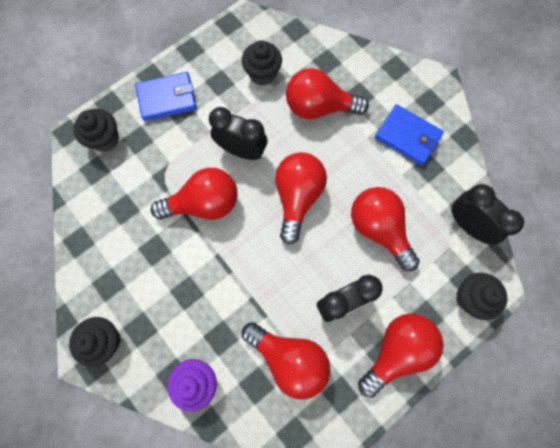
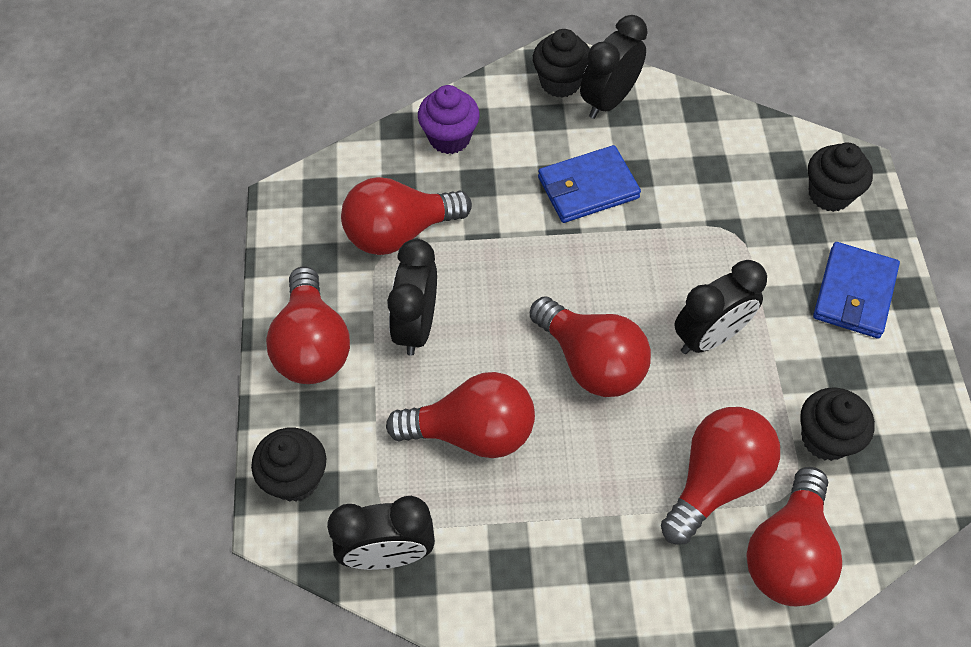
camera: 125 degrees right, 15 degrees down
red light bulb [151,168,237,220] -> red light bulb moved to [746,467,842,606]
blue wallet [375,104,444,166] -> blue wallet moved to [538,145,641,223]
none -> black clock [580,15,648,119]

